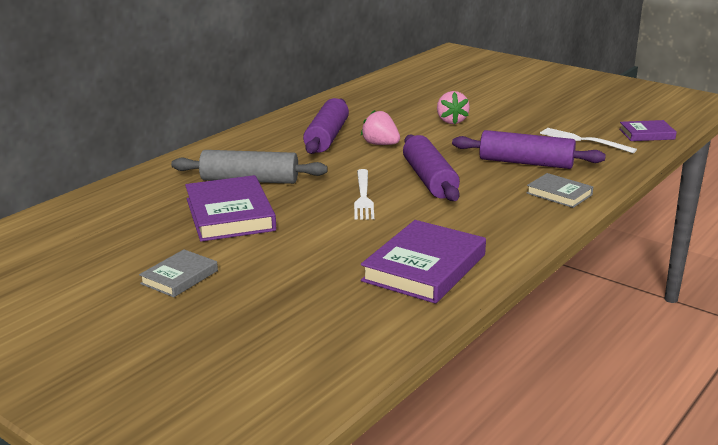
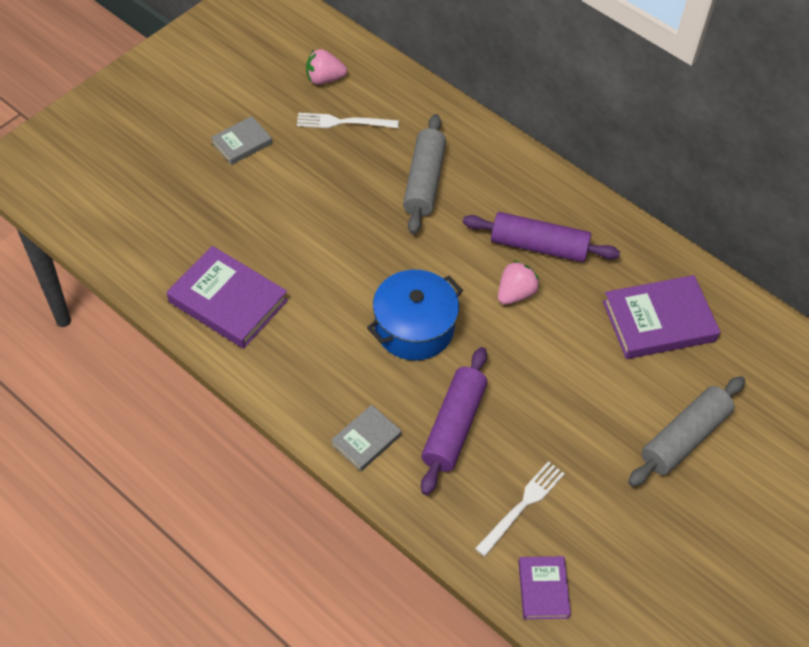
camera: 90 degrees right, 30 degrees up
grey book [139,249,218,297] -> grey book turned 75 degrees counterclockwise [211,116,272,165]
purple book [185,175,276,242] -> purple book moved to [603,275,720,359]
white fork [354,169,374,220] -> white fork moved to [297,113,399,128]
purple rolling pin [403,134,460,201] -> blue pot [367,270,463,360]
pink strawberry [437,91,470,124] -> pink strawberry moved to [306,49,347,85]
none -> grey rolling pin [628,376,745,487]

